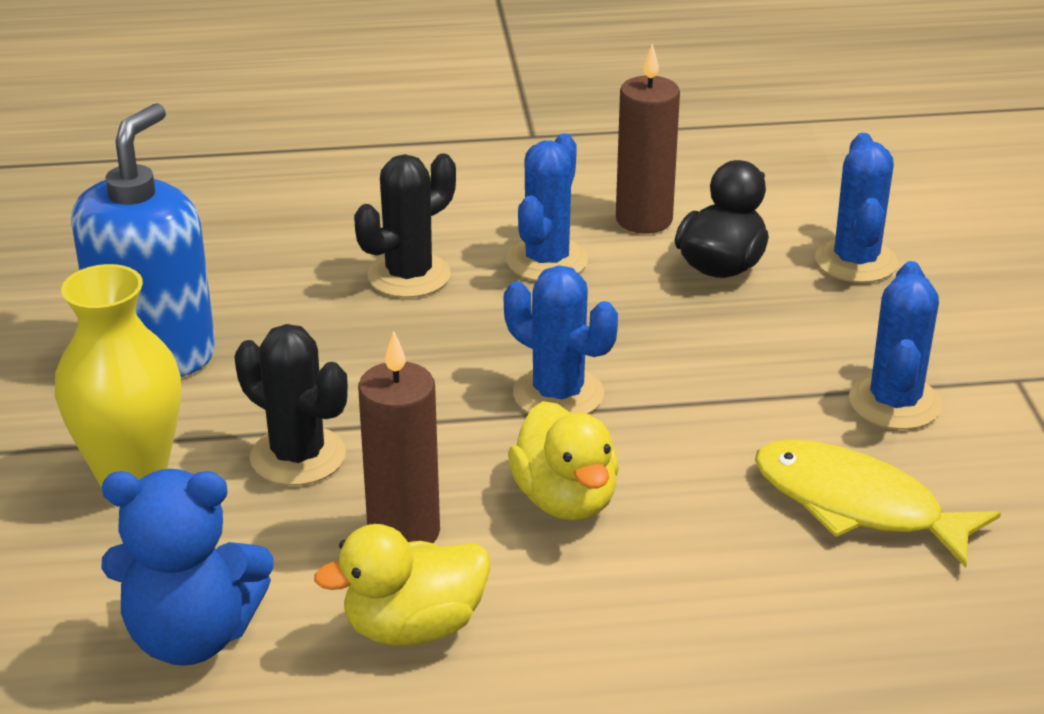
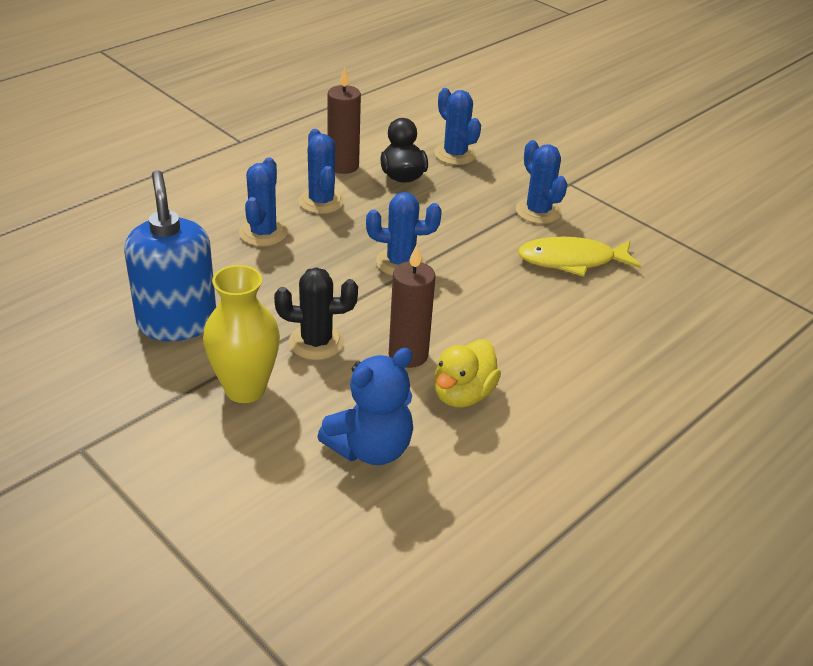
camera: 40 degrees left, 5 degrees up
black cactus [354,153,456,298] -> blue cactus [239,157,288,247]
yellow duck [508,401,619,521] -> none

